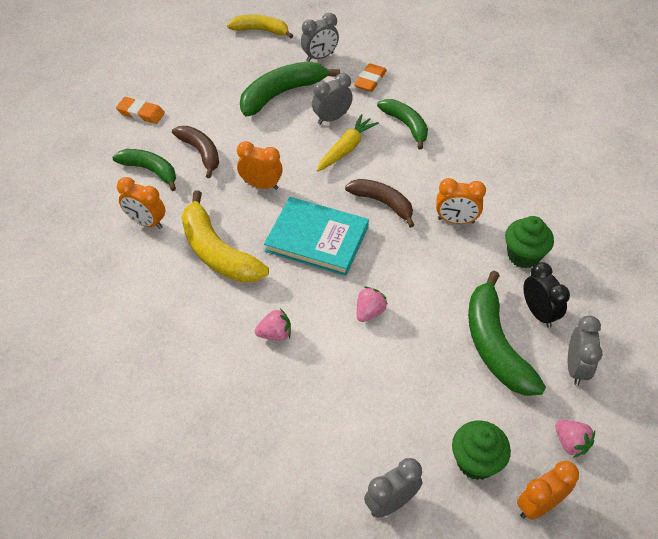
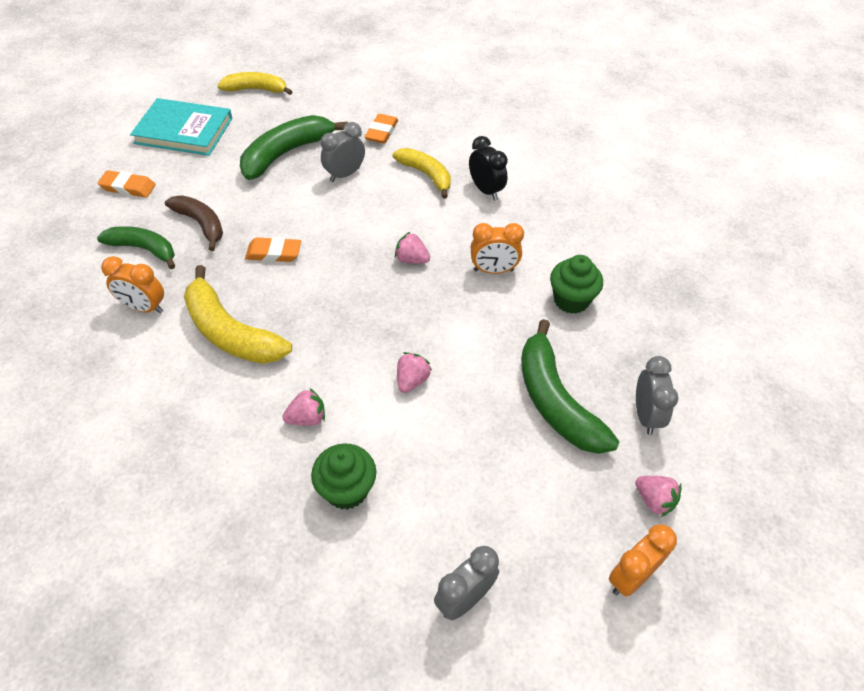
camera: 10 degrees left, 0 degrees up
orange clock [237,141,283,190] -> orange eraser [245,237,301,262]
turquoise book [264,197,369,276] -> turquoise book moved to [130,98,232,156]
grey clock [301,13,339,61] -> none
yellow carrot [317,114,379,172] -> none
brown banana [345,179,414,228] -> pink strawberry [395,232,430,264]
green banana [377,99,428,150] -> yellow banana [393,148,451,199]
green cupcake [452,420,511,480] -> green cupcake moved to [311,443,376,510]
black clock [523,262,570,328] -> black clock moved to [469,136,508,200]

